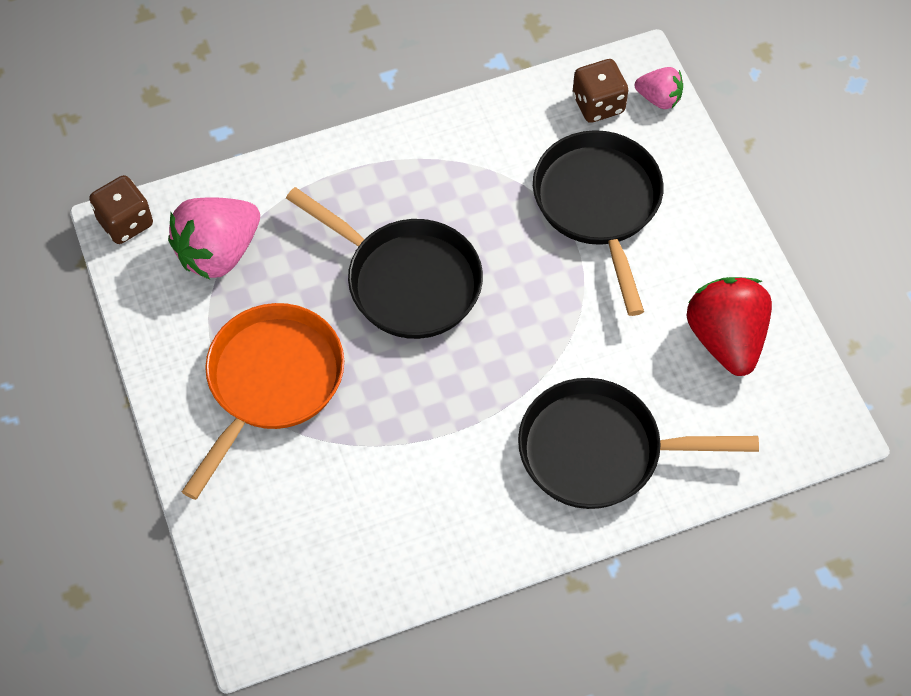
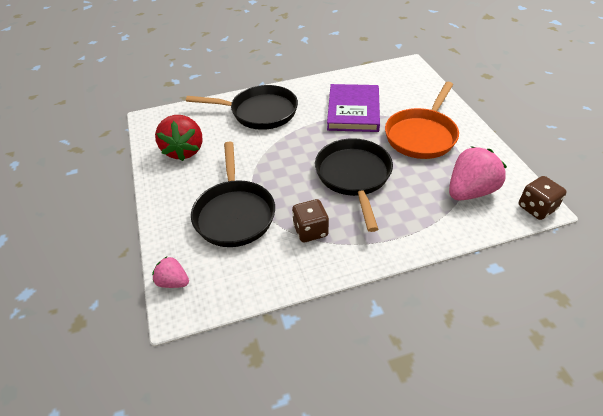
camera: 175 degrees left, 15 degrees down
black pan [286,187,483,339] -> black pan turned 45 degrees clockwise [315,138,393,232]
brown dice [573,59,628,123] -> brown dice moved to [292,199,329,242]
none -> purple book [327,84,380,132]

